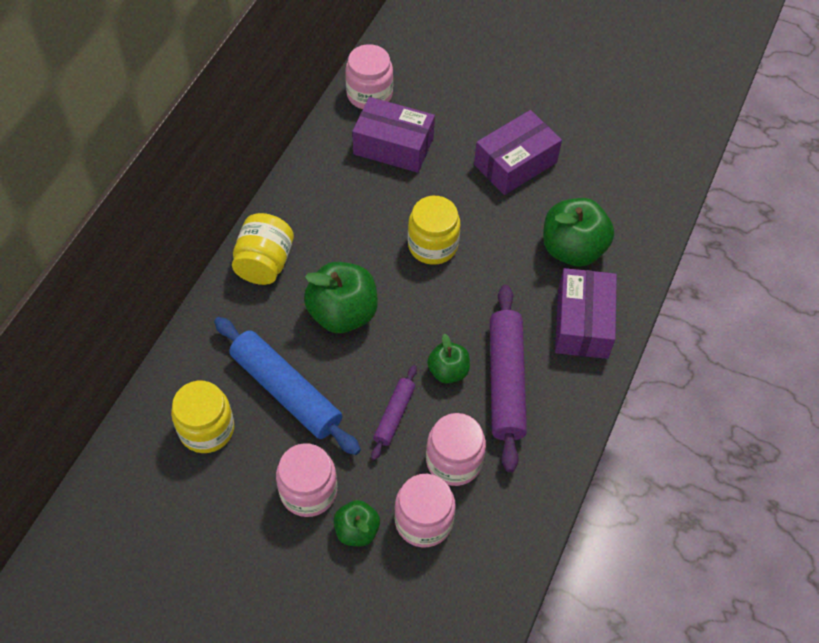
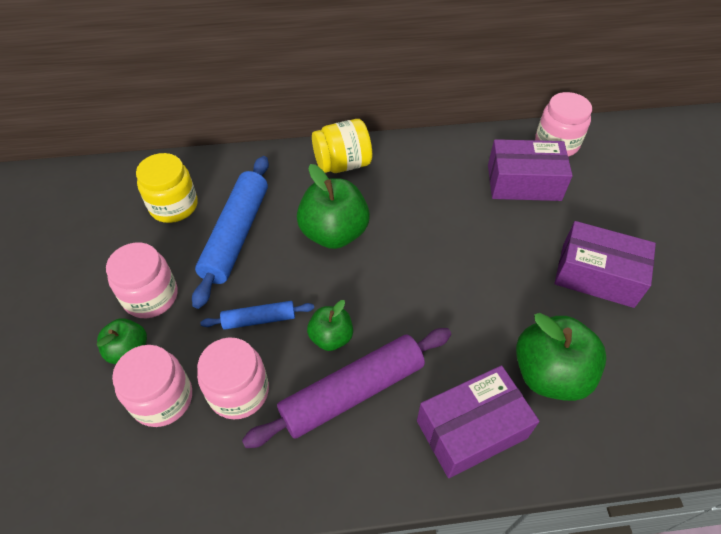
camera: 60 degrees right, 5 degrees down
purple box [352,97,435,173] -> purple box turned 75 degrees counterclockwise [488,139,573,201]
purple rolling pin [371,365,417,460] -> blue rolling pin [200,301,314,330]
yellow jar [408,196,460,265] -> none

